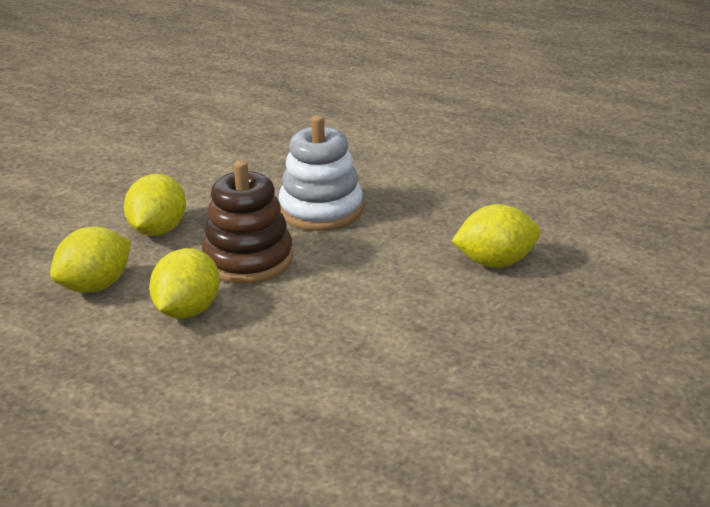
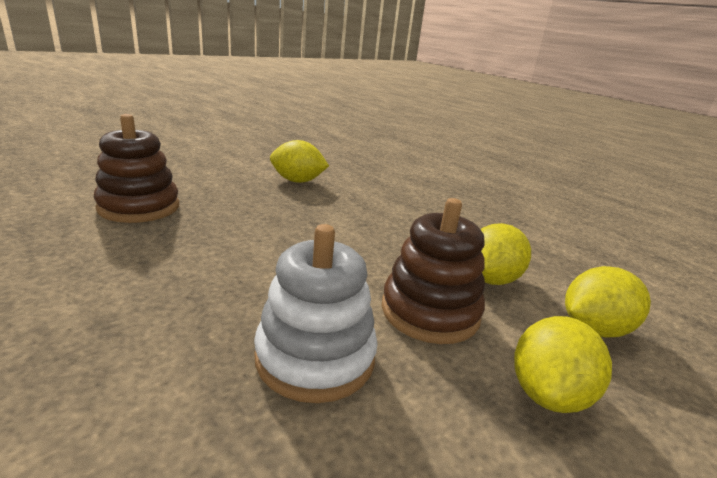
camera: 165 degrees left, 5 degrees down
yellow lemon [451,204,540,268] -> yellow lemon moved to [270,140,329,183]
none -> brown stacking toy [94,114,179,223]

